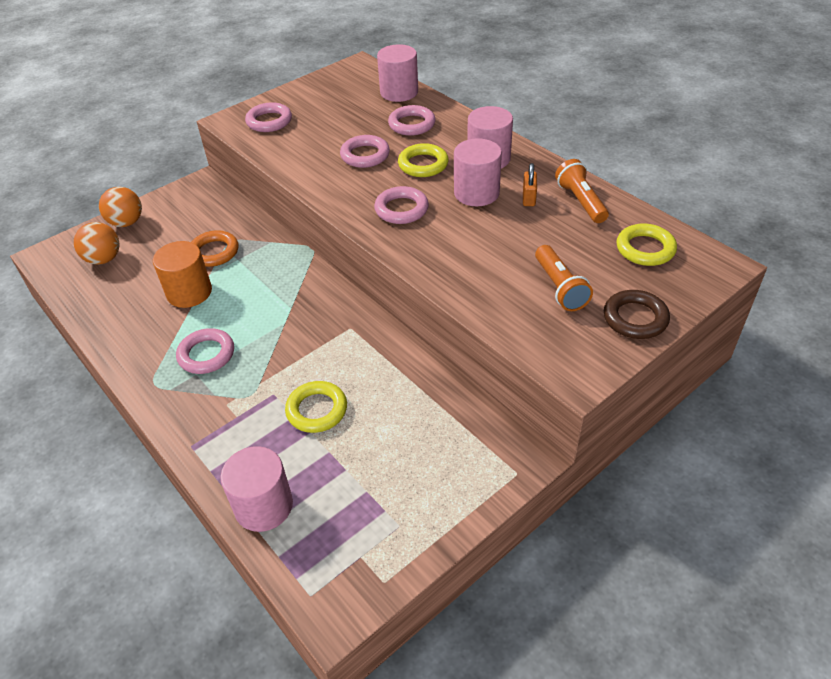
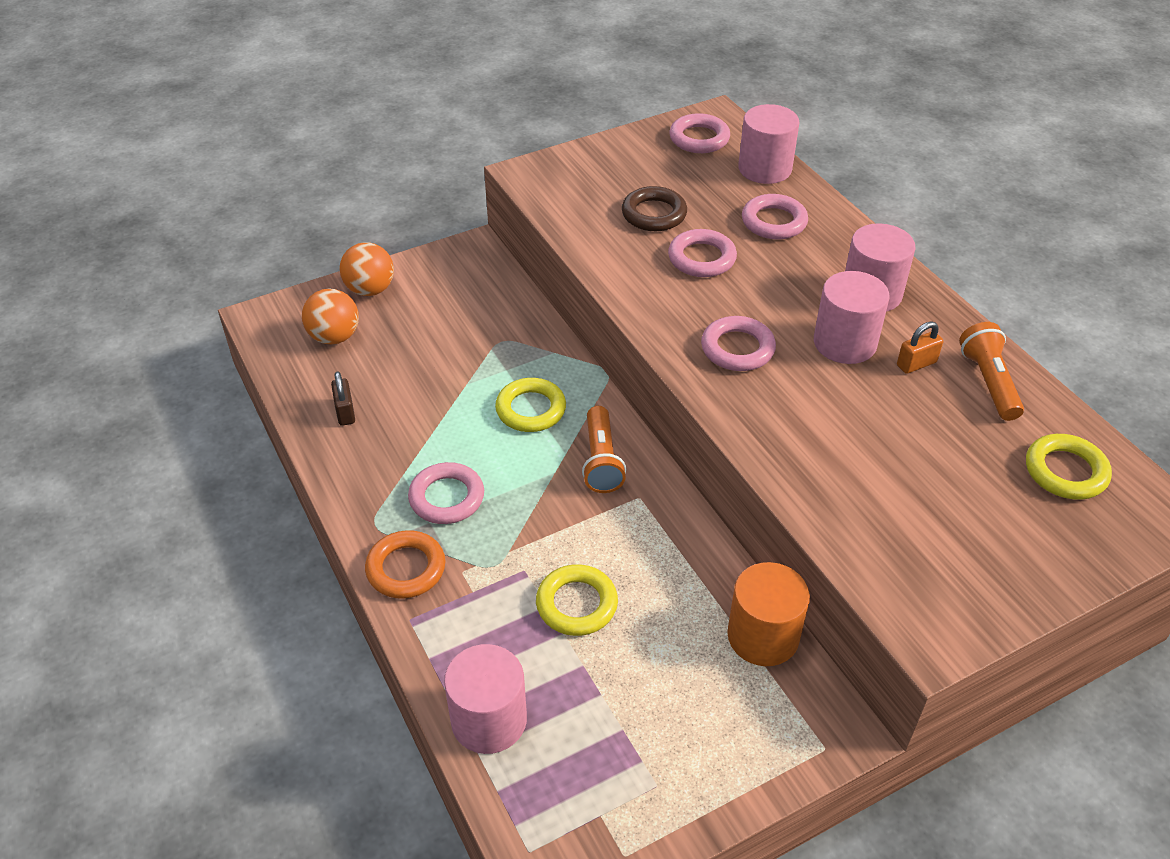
camera: 10 degrees right, 0 degrees up
orange cylinder [153,241,212,308] -> orange cylinder moved to [727,562,810,666]
orange ring [192,230,238,267] -> orange ring moved to [365,530,446,599]
pink ring [245,102,292,132] -> pink ring moved to [670,113,730,153]
yellow ring [398,143,449,177] -> yellow ring moved to [495,378,566,432]
orange padlock [523,163,537,206] -> orange padlock turned 45 degrees clockwise [897,322,943,374]
orange flashlight [535,245,593,311] -> orange flashlight moved to [582,406,626,493]
brown ring [604,290,670,339] -> brown ring moved to [622,186,687,231]
none -> brown padlock [331,372,355,426]

